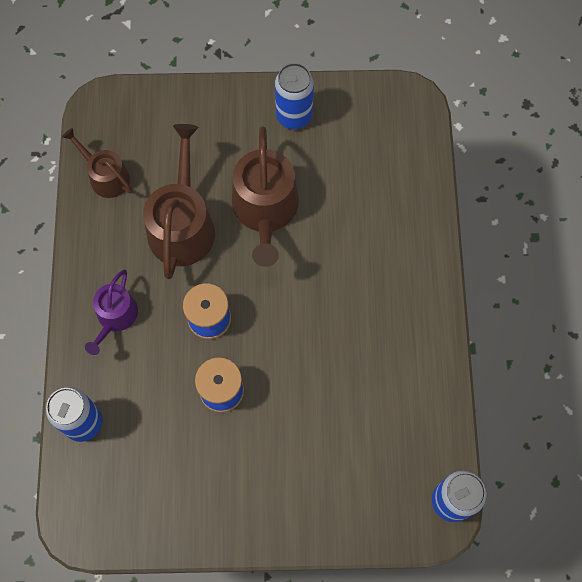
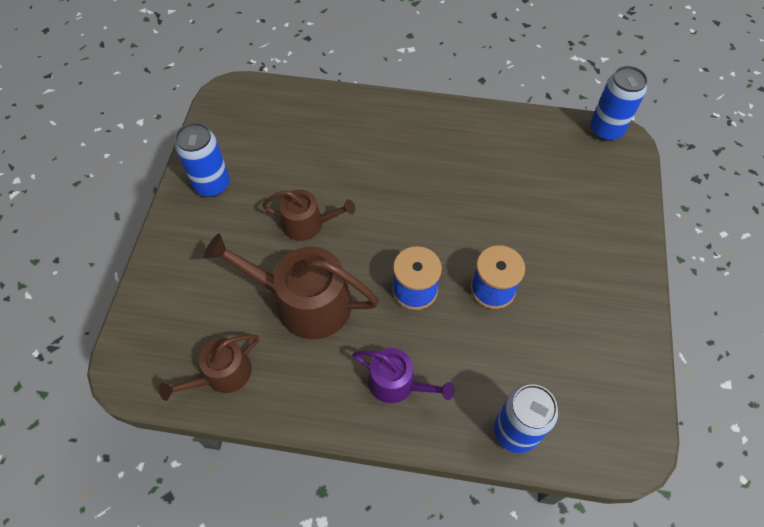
camera: 80 degrees left, 10 degrees down
brown watering can [232,126,299,267] -> brown watering can [262,190,355,241], size x0.59

